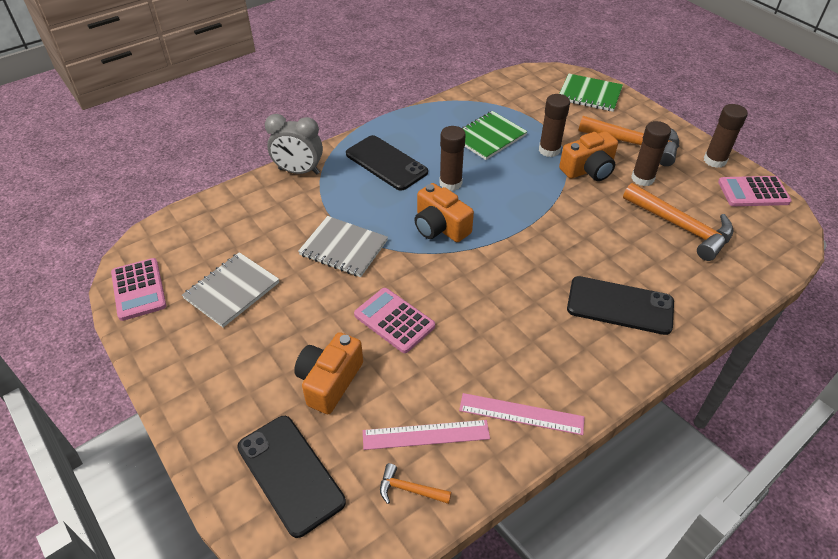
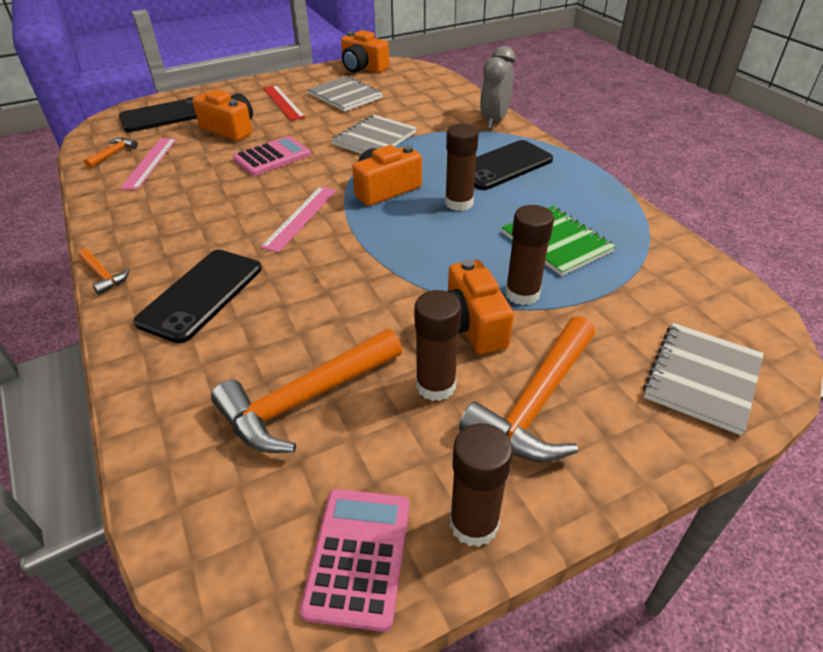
camera: 100 degrees right, 5 degrees down
pink calculator [111,258,166,321] -> orange camera [341,30,389,73]
pink ruler [459,393,585,435] -> pink ruler moved to [260,187,337,252]
green notebook [559,73,623,112] -> grey notebook [643,323,764,435]
none -> orange hammer [79,249,130,295]
none -> red ruler [263,85,305,121]

